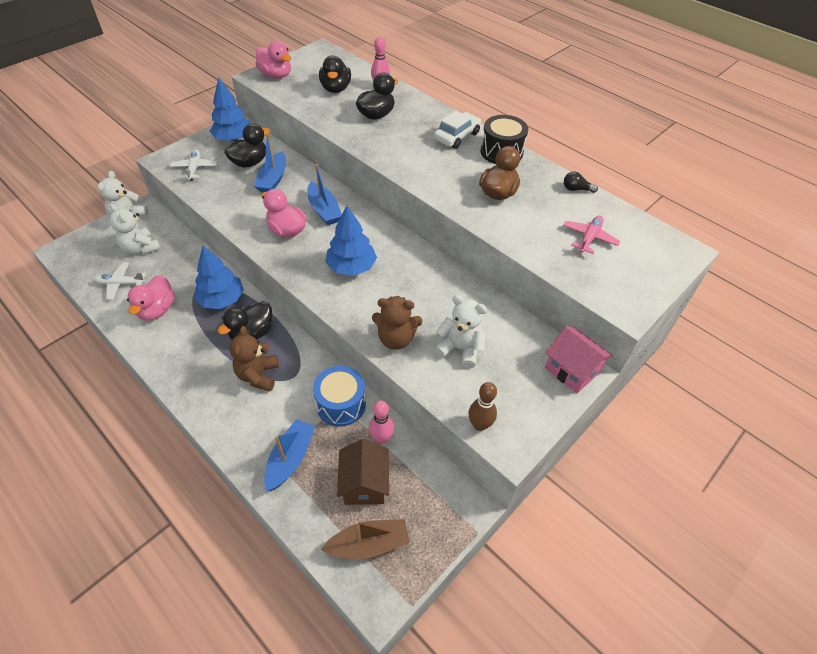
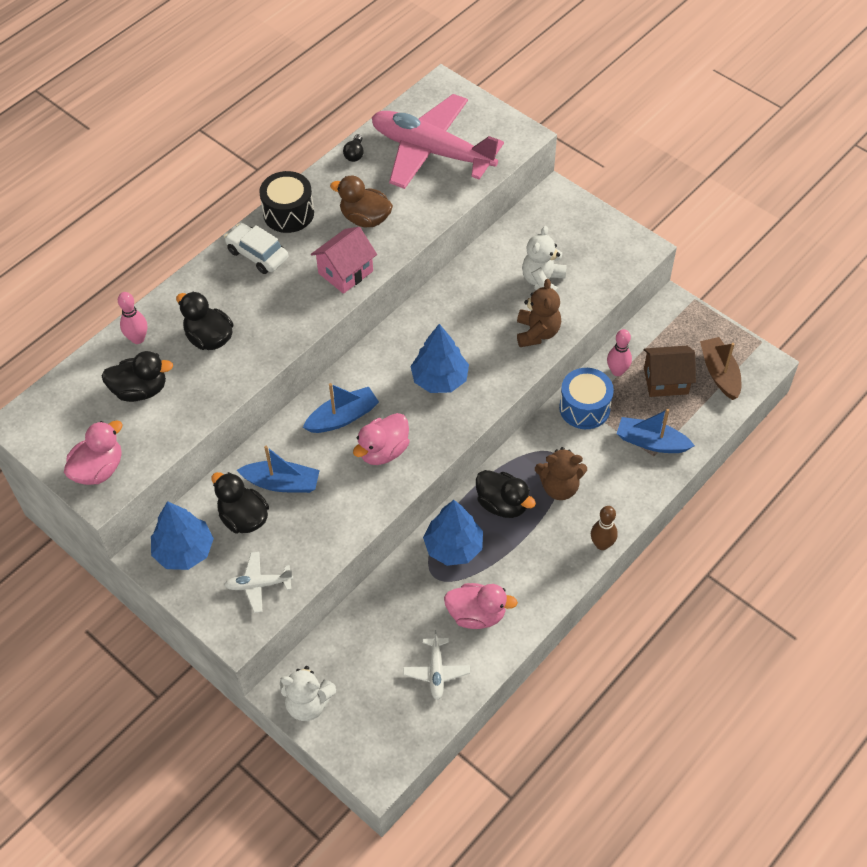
camera: 90 degrees left, 5 degrees up
white teddy bear [110,204,161,254] -> none
brown bowling pin [468,382,497,431] -> brown bowling pin moved to [591,506,618,550]
pink house [545,326,613,393] -> pink house moved to [311,227,377,294]
pink plane [563,215,620,254] -> pink plane [372,94,504,189], size x2.38

